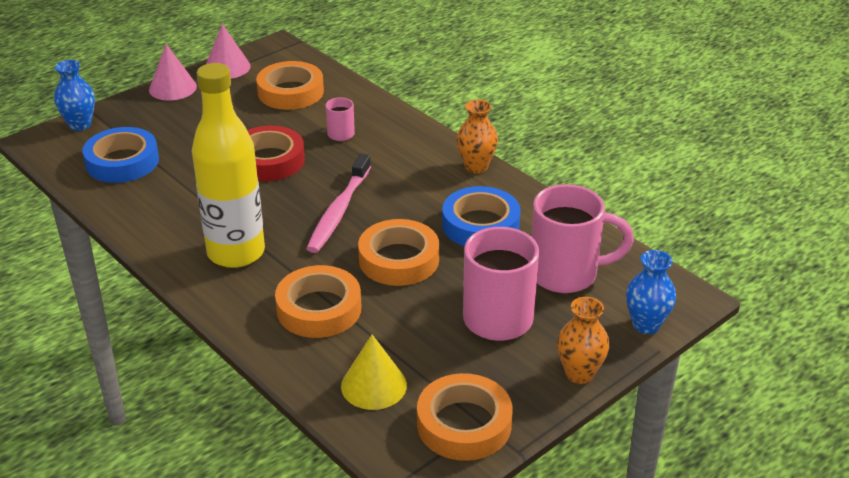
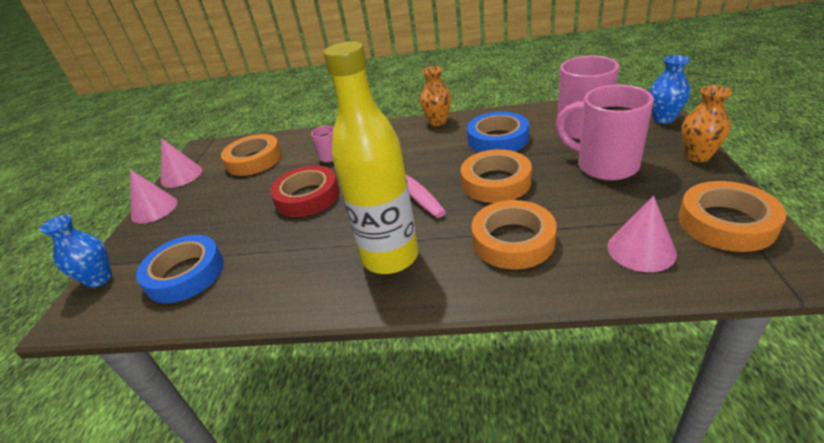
camera: 40 degrees left, 0 degrees up
yellow cone [341,334,407,410] -> pink cone [608,196,677,272]

